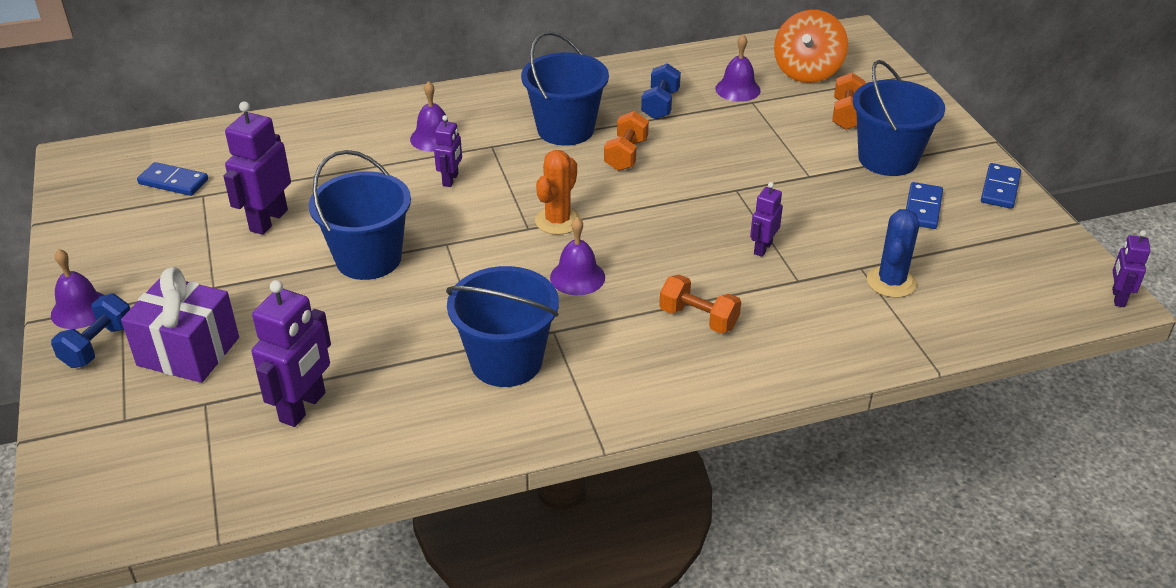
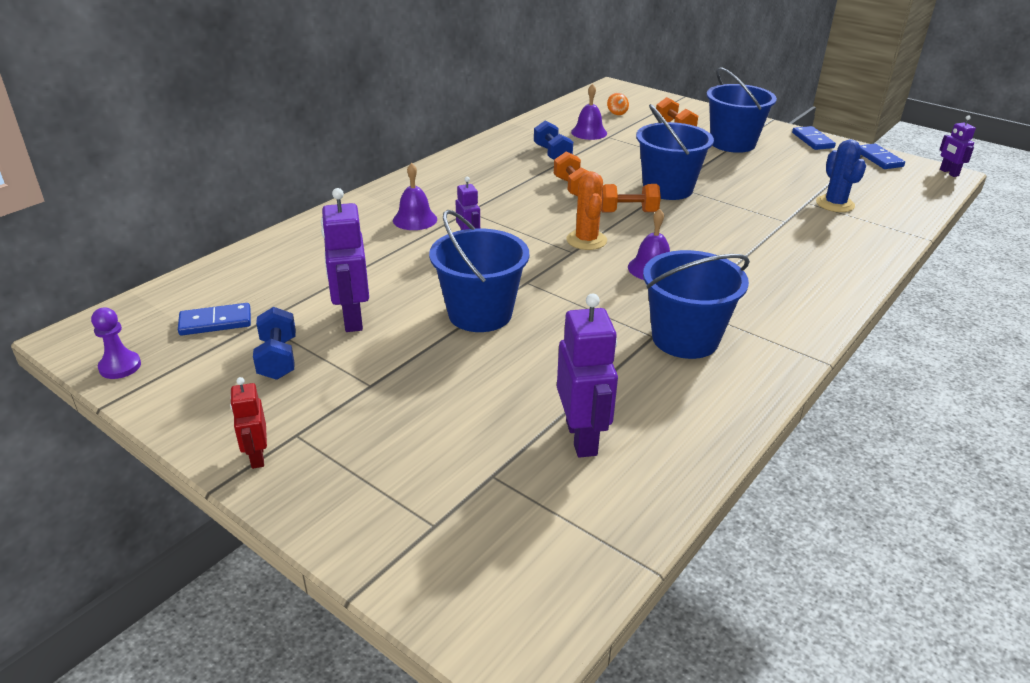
camera: 35 degrees left, 5 degrees down
purple bell [51,249,104,329] -> red robot [230,377,267,469]
blue dumbbell [51,294,130,368] -> blue dumbbell moved to [253,307,296,380]
purple gift [121,267,239,383] -> none
blue bucket [521,31,609,146] -> blue bucket moved to [636,104,714,200]
orange dumbbell [659,275,741,334] -> orange dumbbell moved to [601,184,661,213]
purple robot [750,182,783,257] -> none
orange spinning top [774,10,848,83] -> orange spinning top [607,93,629,115], size x0.41
blue domino [906,182,943,229] -> blue domino moved to [860,144,905,169]
none -> purple pawn [91,307,141,379]

